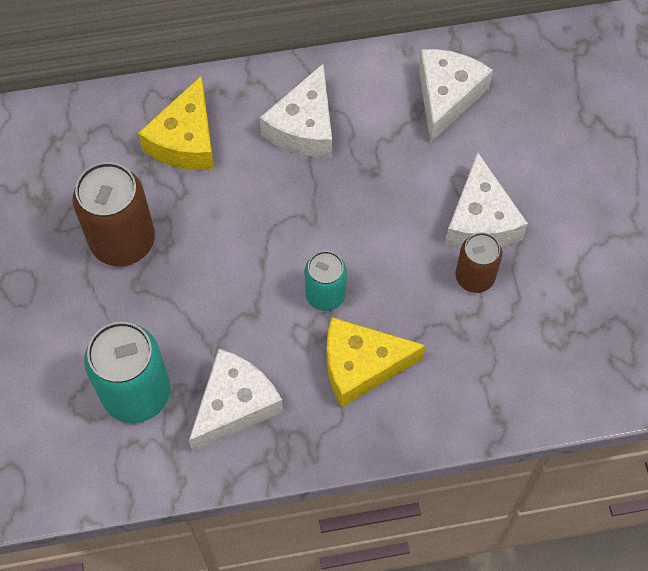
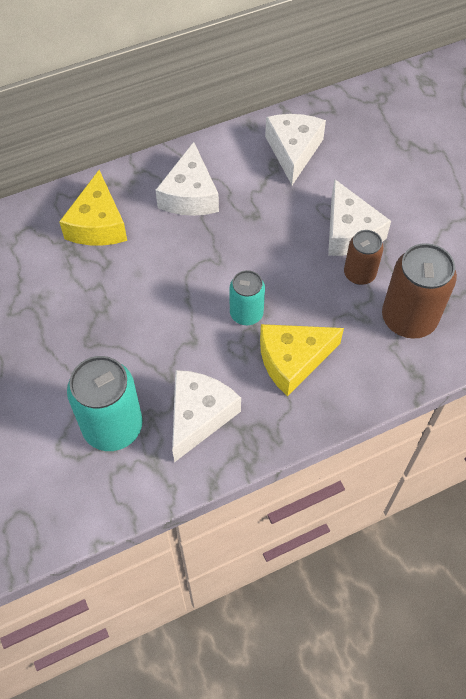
camera: 15 degrees left, 5 degrees down
brown can [73,162,155,266] -> brown can moved to [382,243,457,339]

